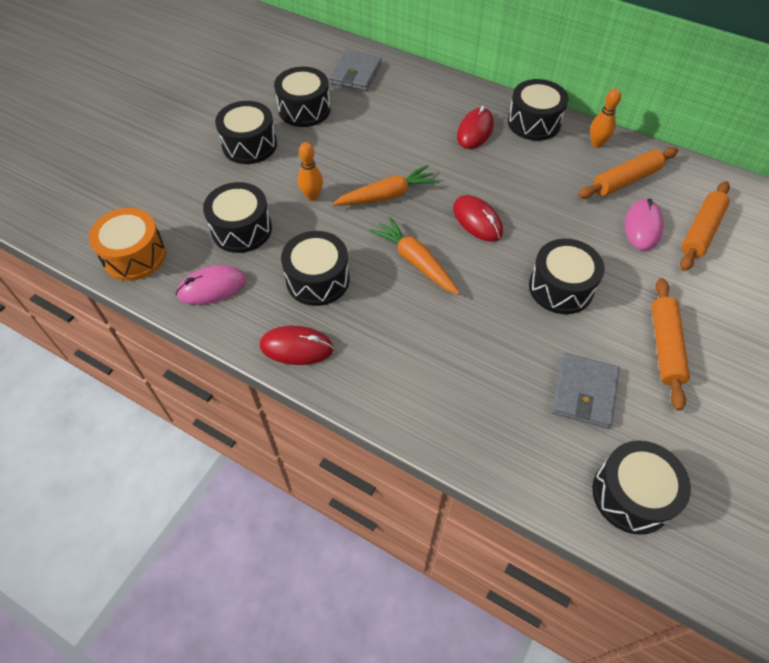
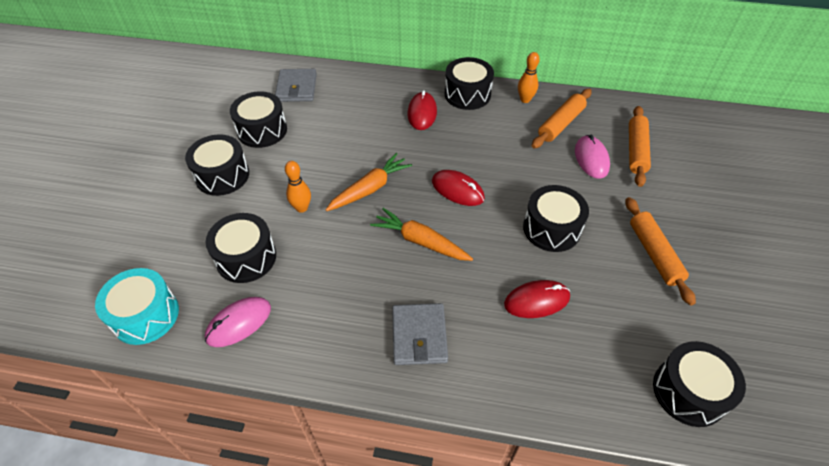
camera: 20 degrees left, 5 degrees down
orange drum [89,208,166,281] -> turquoise drum [95,268,179,345]
red mouse [260,326,333,365] -> red mouse moved to [504,280,570,318]
black drum [281,231,350,306] -> none
grey wallet [551,353,619,428] -> grey wallet moved to [392,303,448,365]

